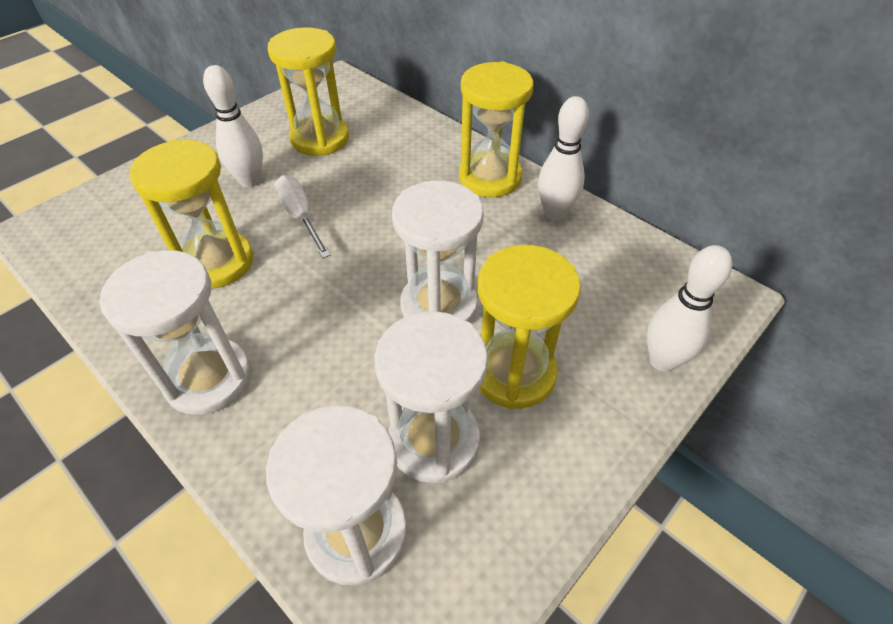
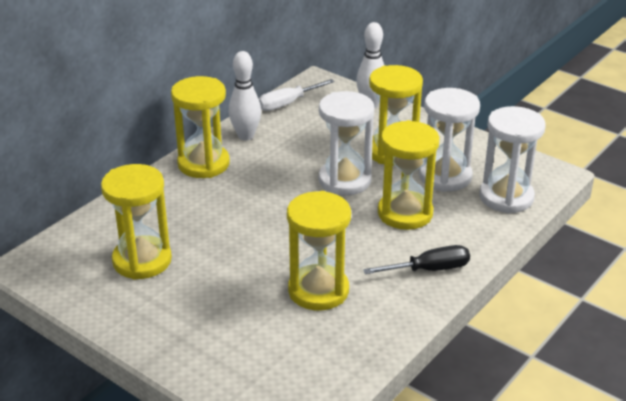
camera: 95 degrees left, 15 degrees down
white hourglass [100,250,251,415] -> black screwdriver [363,245,470,274]
white bowling pin [203,65,263,187] -> none
white screwdriver [274,175,331,258] -> white screwdriver moved to [259,79,335,111]
none -> yellow hourglass [378,120,440,230]

